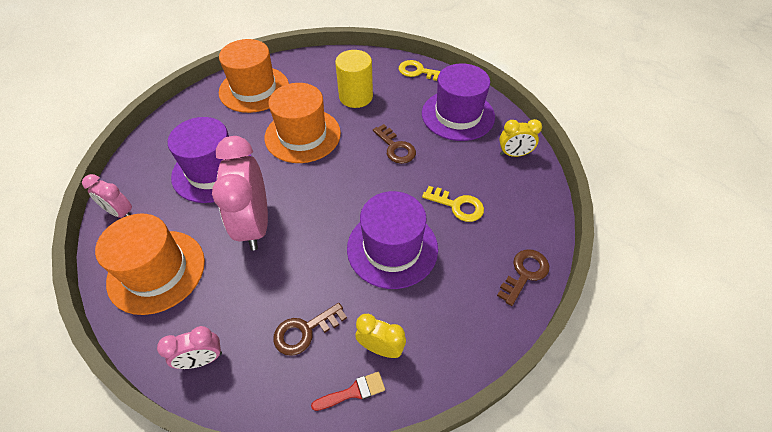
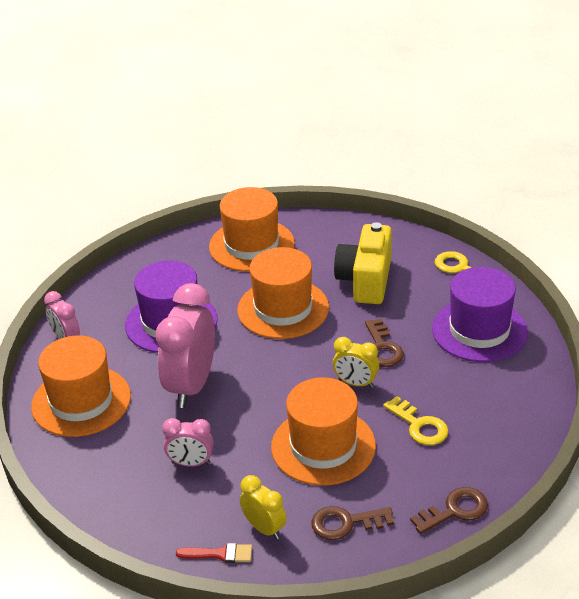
camera: 25 degrees right, 15 degrees down
pink clock [157,326,222,369] -> pink clock moved to [162,418,213,467]
brown key [273,303,347,356] -> brown key moved to [311,506,394,540]
yellow cylinder [335,50,373,108] -> yellow camera [334,222,392,304]
purple hat [347,191,438,289] -> orange hat [271,377,376,486]
yellow clock [500,119,542,157] -> yellow clock moved to [333,337,379,388]

